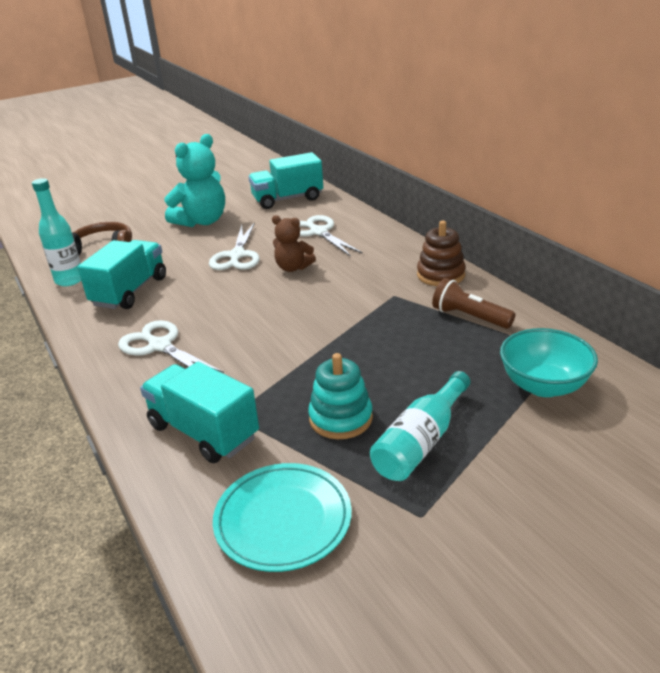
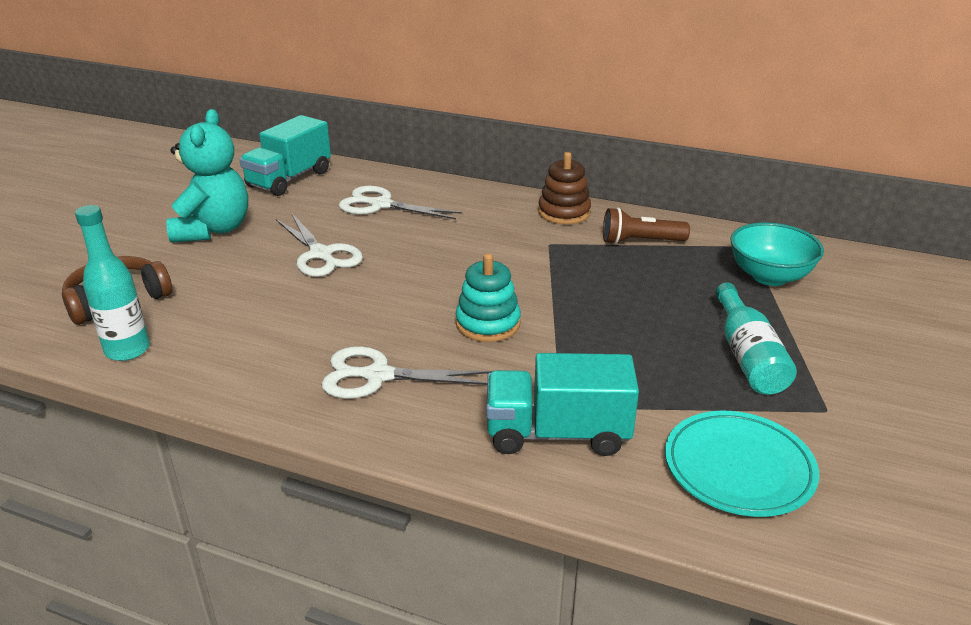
camera: 40 degrees left, 0 degrees up
turquoise truck [78,240,166,309] -> none
brown teddy bear [272,215,316,272] -> none
turquoise stacking toy [308,353,373,439] -> turquoise stacking toy moved to [456,254,521,342]

